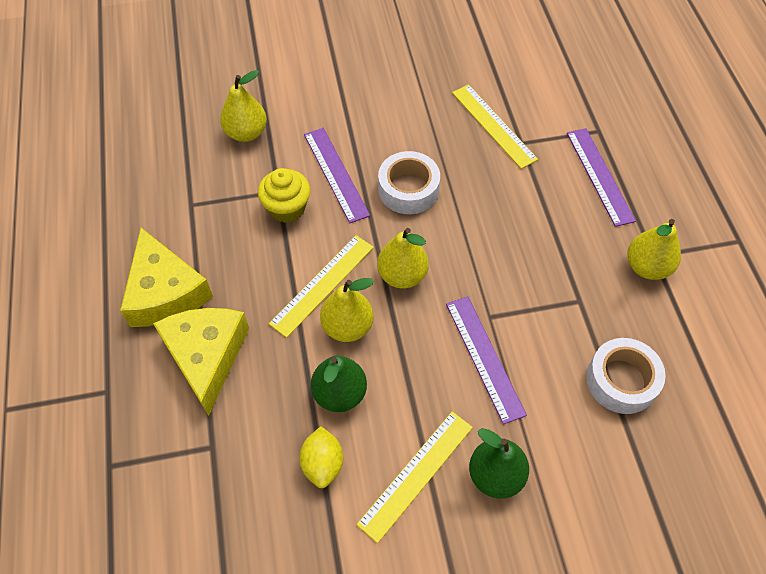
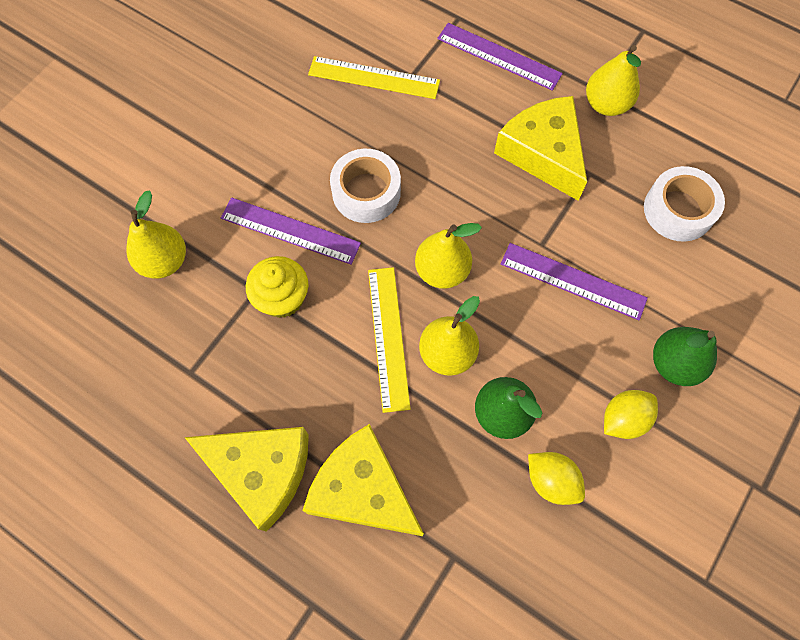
camera: 45 degrees left, 10 degrees up
yellow ruler [356,411,473,543] -> yellow lemon [604,390,658,439]
none -> yellow cheese [494,96,587,200]

